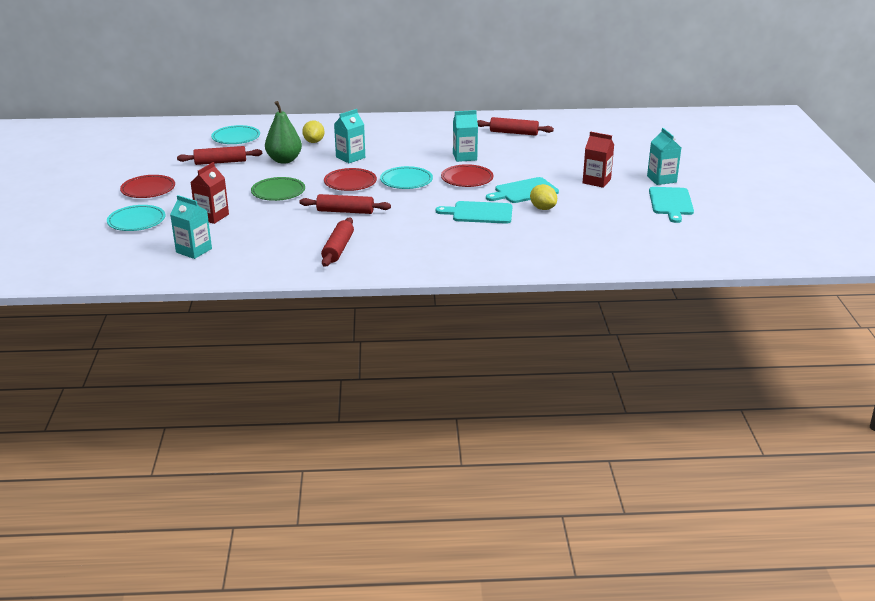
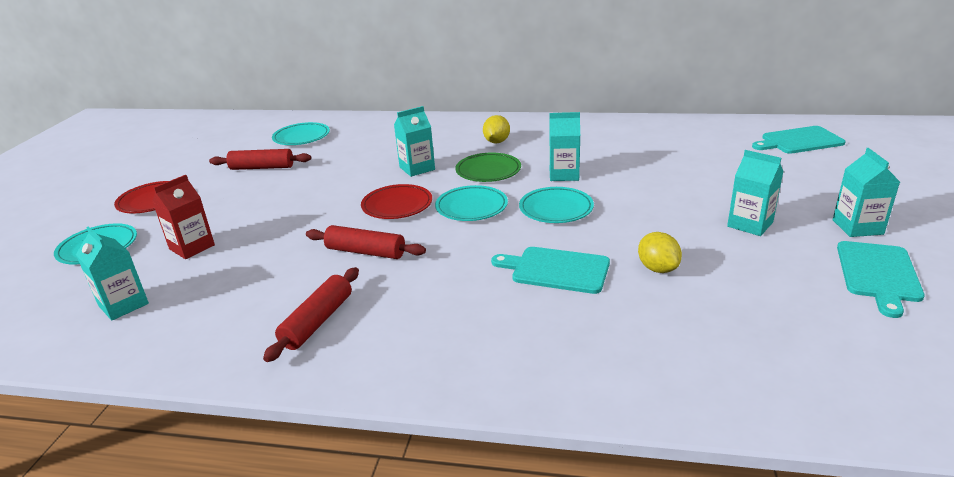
camera: 15 degrees right, 0 degrees up
green plate [251,177,305,201] -> green plate moved to [455,153,521,182]
green pear [265,101,302,164] -> none
yellow lemon [302,120,324,143] -> yellow lemon moved to [483,115,510,144]
red plate [441,164,494,187] -> turquoise plate [519,187,594,223]
red rolling pin [477,117,554,136] -> none
turquoise cutting board [486,177,559,203] -> turquoise cutting board moved to [752,126,846,154]
red carton [583,132,614,188] -> turquoise carton [727,150,784,236]

